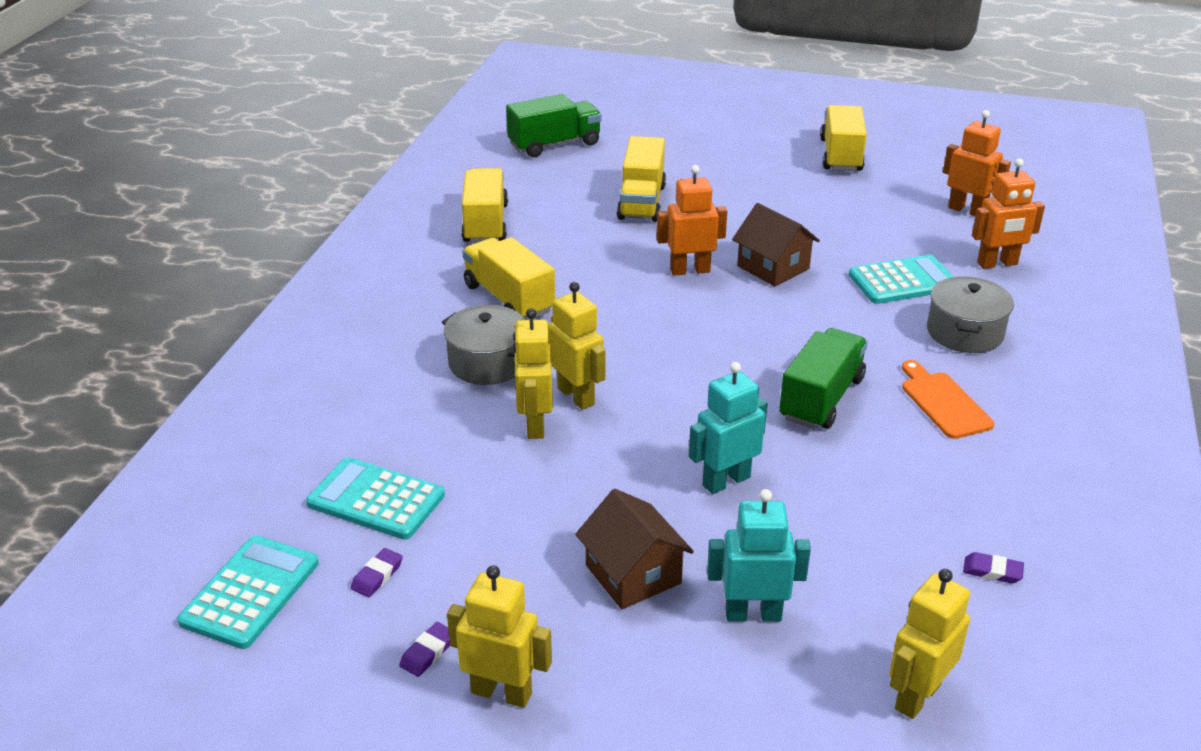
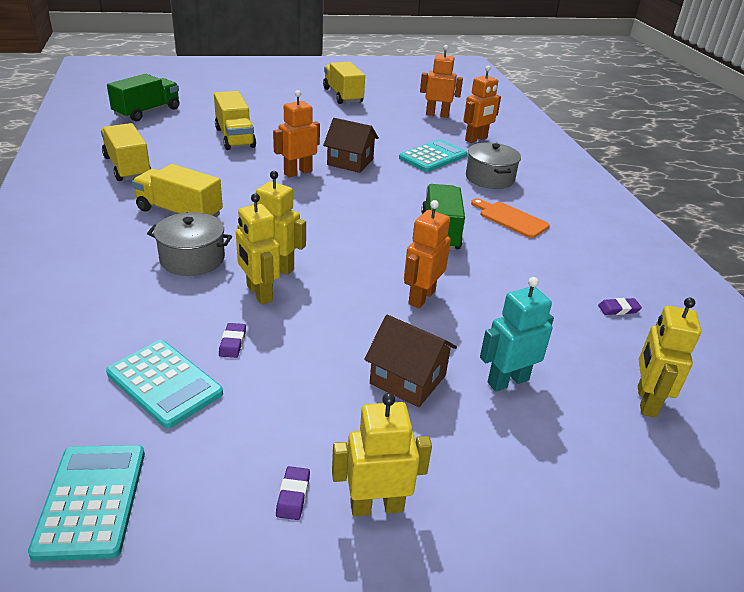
camera: 30 degrees left, 0 degrees up
turquoise calculator [306,457,445,540] -> turquoise calculator turned 135 degrees counterclockwise [106,340,223,428]
purple eraser [351,548,403,597] -> purple eraser moved to [219,323,246,358]
turquoise robot [689,362,767,494] -> orange robot [404,200,451,308]

